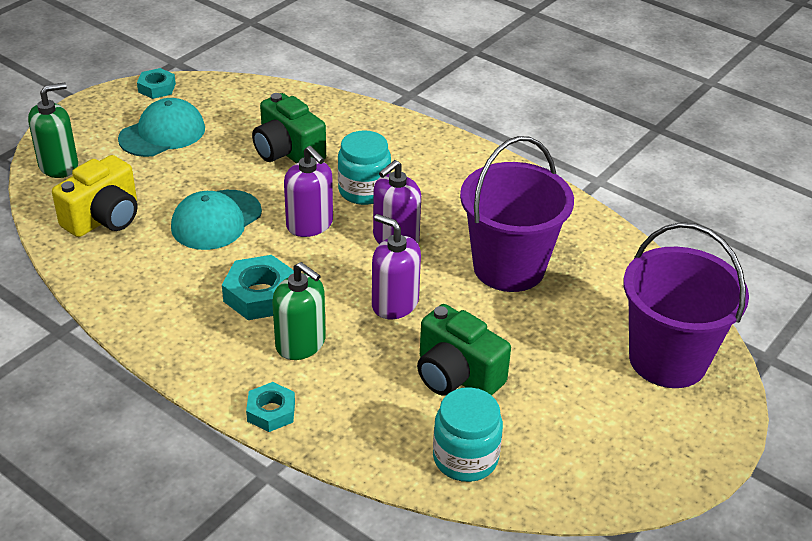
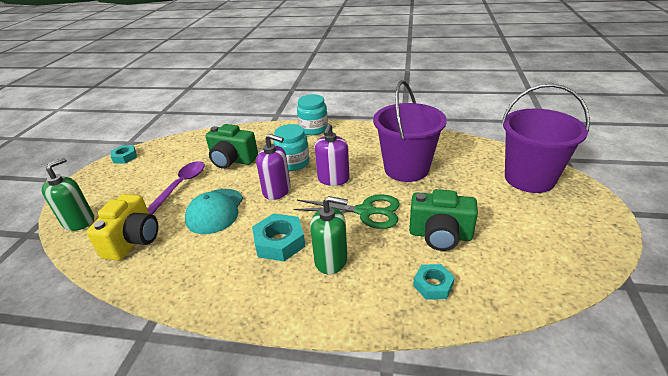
camera: 25 degrees left, 5 degrees down
turquoise cap [118,98,205,157] -> none
turquoise nut [246,382,295,432] -> turquoise nut moved to [413,264,455,300]
purple soap dispenser [372,214,421,319] -> green scissors [294,195,400,229]
turquoise jar [433,387,503,482] -> turquoise jar moved to [297,94,328,135]
none -> purple spoon [147,161,205,215]

